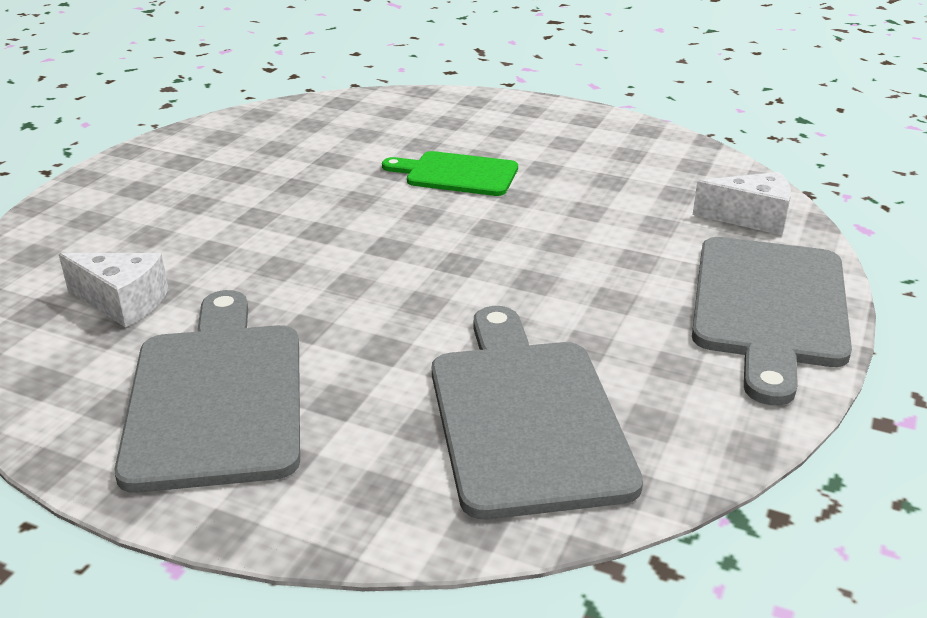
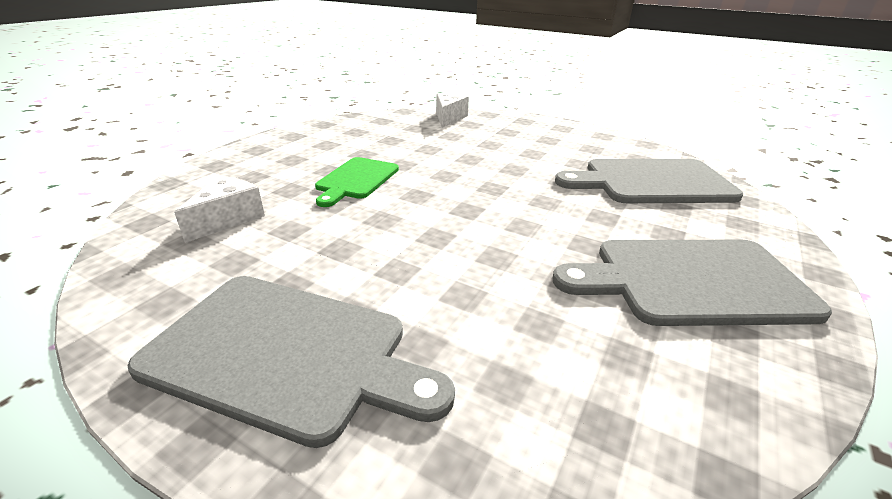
camera: 85 degrees left, 0 degrees up
white cheese [59,253,169,328] -> white cheese moved to [174,176,265,243]
grey cutting board [692,237,852,406] -> grey cutting board moved to [127,276,455,448]

